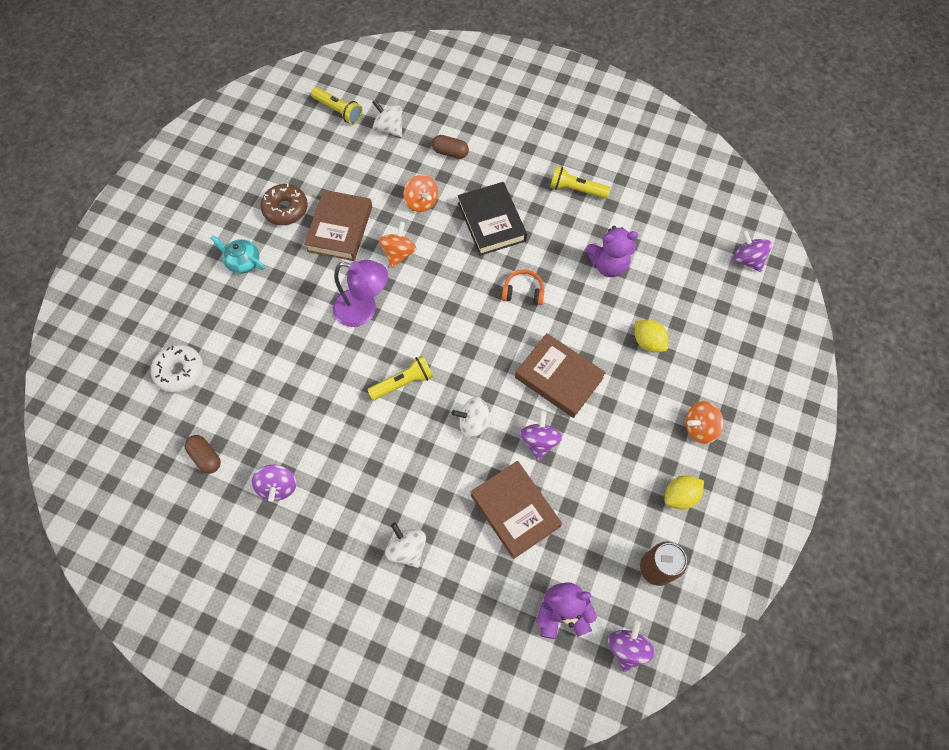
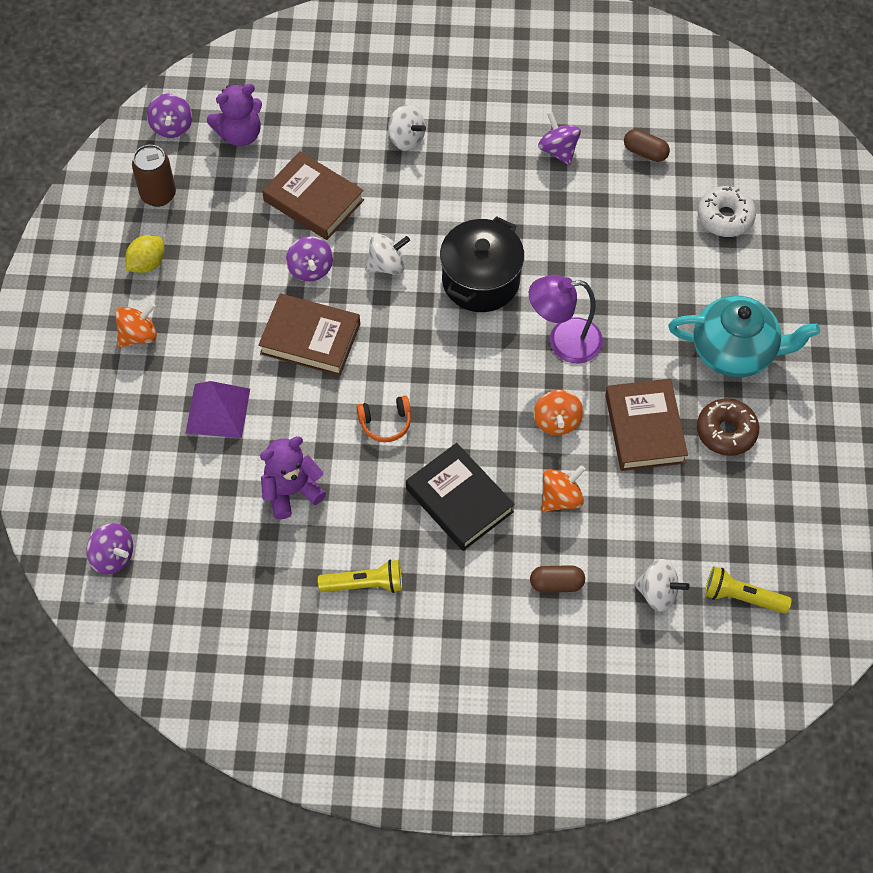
camera: 160 degrees right, 5 degrees down
turquoise teapot [210,235,265,274] -> turquoise teapot [668,296,820,377], size x1.88
yellow flashlight [367,355,433,400] -> black pot [440,216,524,312]
orange spinning top [403,175,438,212] -> orange spinning top turned 105 degrees clockwise [542,465,586,512]
yellow lemon [635,320,668,352] -> purple pyramid [186,381,250,438]

